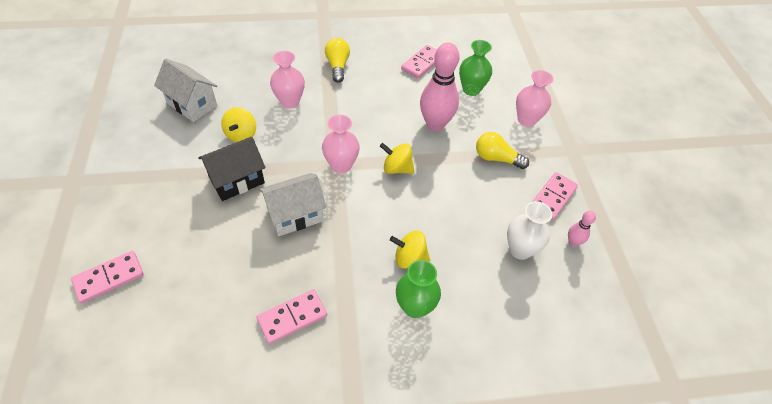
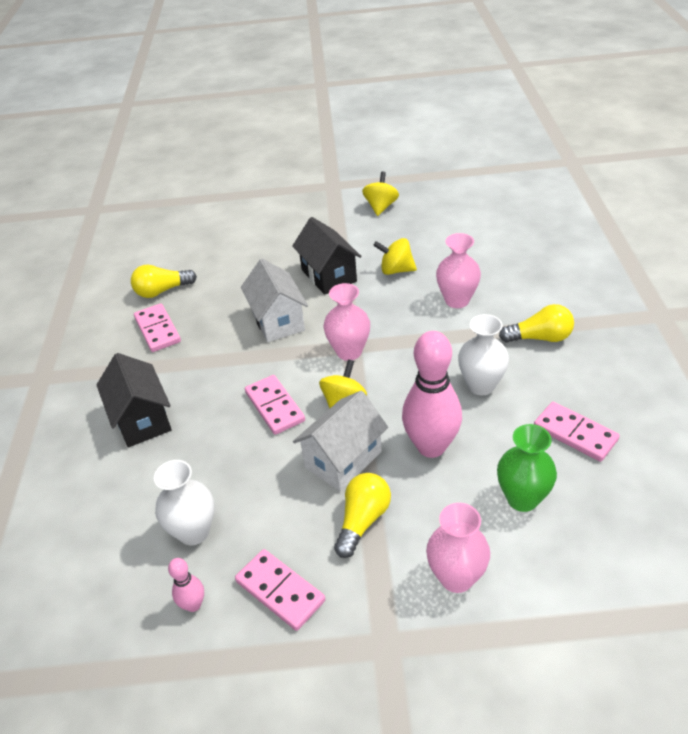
camera: 100 degrees right, 10 degrees down
pink domino [71,251,144,304] -> pink domino moved to [245,375,305,435]
white house [154,59,217,122] -> white house moved to [293,391,388,492]
yellow spinning top [390,231,430,269] -> yellow spinning top moved to [362,172,399,216]
green vase [396,260,441,318] -> black house [97,353,172,447]
none -> yellow light bulb [131,265,197,298]
none -> white vase [458,314,509,395]

